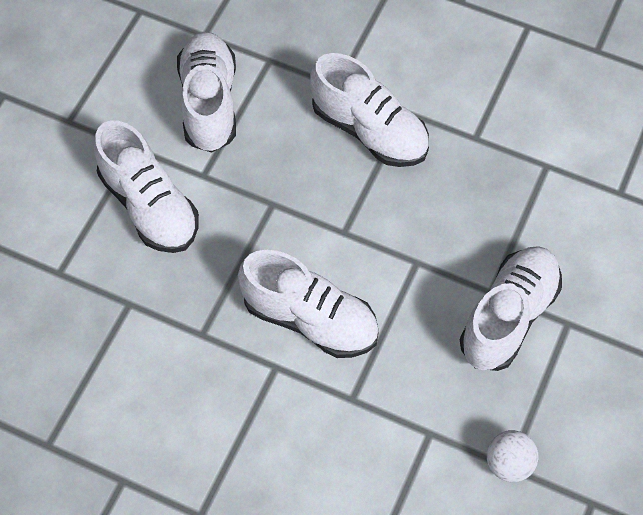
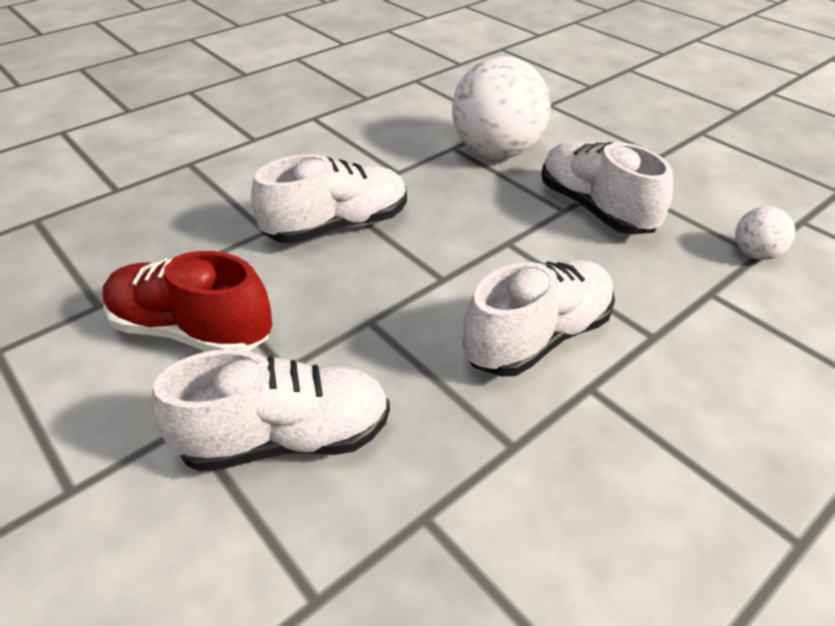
camera: 65 degrees left, 20 degrees down
white shoe [177,32,236,153] -> red shoe [103,251,272,352]
none -> white ball [452,56,551,159]

